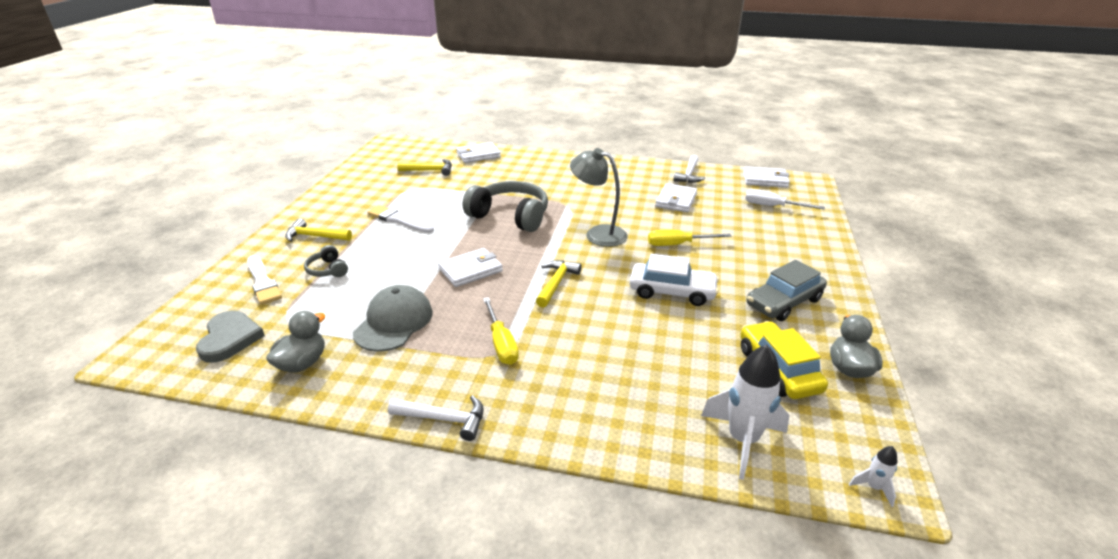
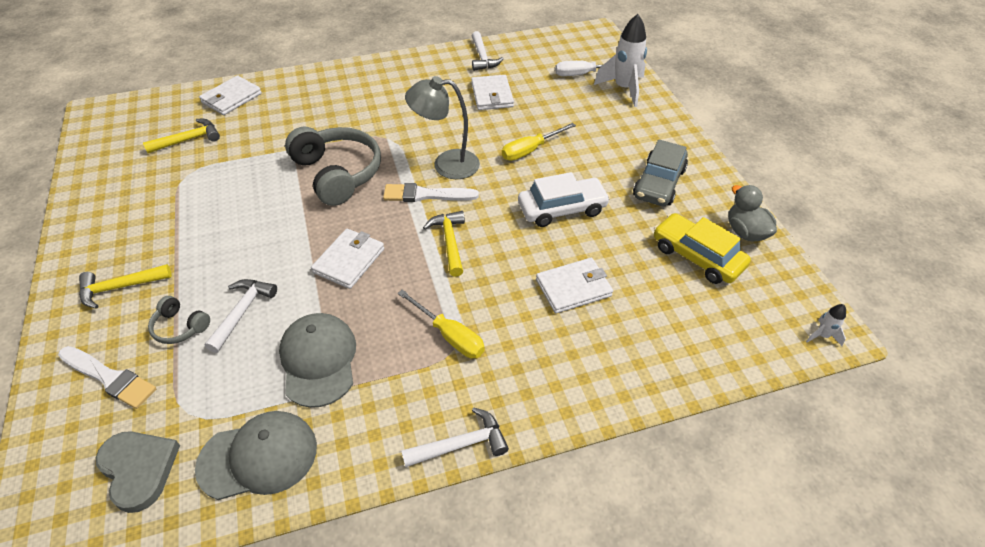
camera: 30 degrees left, 15 degrees up
grey duck [266,311,325,372] -> grey cap [195,411,317,500]
white brush [367,205,434,233] -> white brush moved to [383,183,479,202]
grey headphones [463,181,548,232] -> grey headphones turned 60 degrees clockwise [285,127,381,206]
white rocket [701,345,789,480] -> white rocket moved to [594,14,647,107]
white wallet [743,166,790,187] -> white wallet moved to [536,258,613,314]
none -> white hammer [205,279,277,353]

